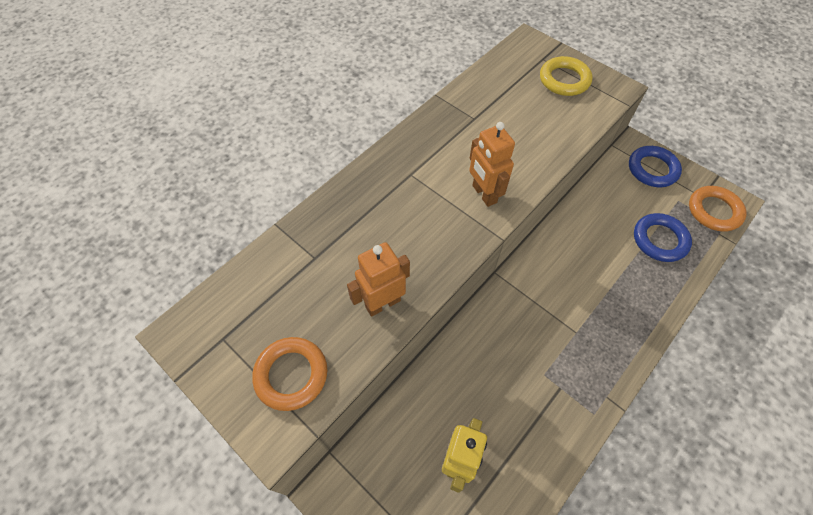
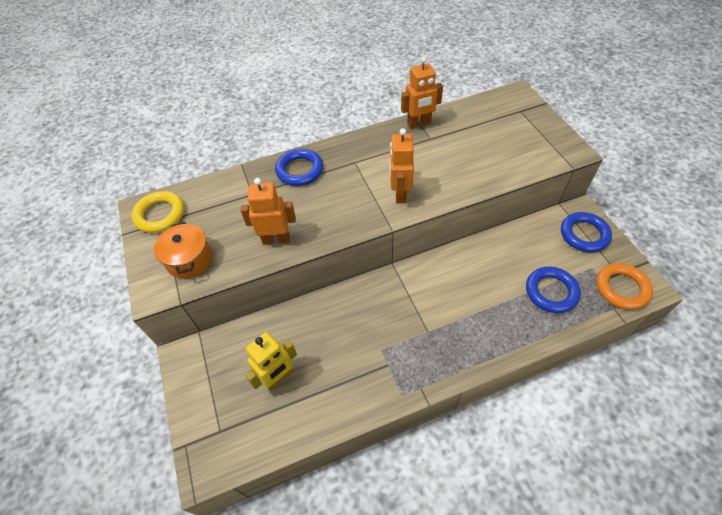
camera: 30 degrees right, 5 degrees down
orange ring [252,337,327,411] -> orange pot [154,222,212,279]
yellow ring [540,56,592,96] -> yellow ring moved to [132,191,184,233]
none -> blue ring [275,149,323,186]
none -> orange robot [401,57,443,129]

